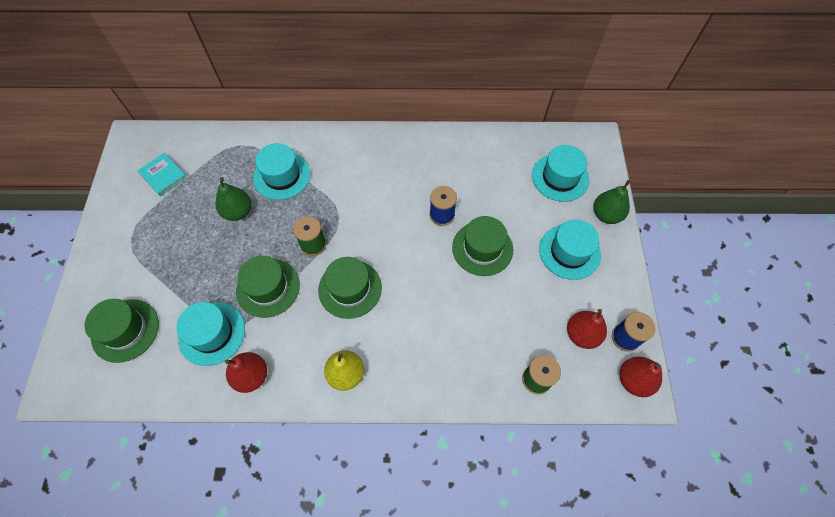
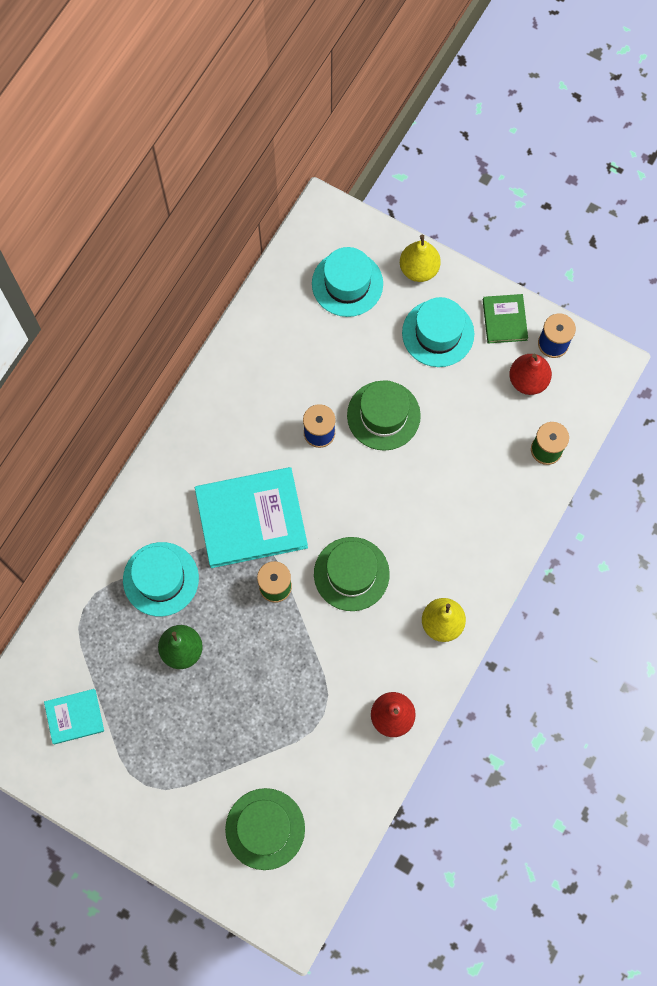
camera: 60 degrees left, 10 degrees up
turquoise hat [177,302,245,366] -> none
green hat [236,256,300,318] -> none
green pear [594,180,630,224] -> yellow pear [400,235,441,282]
red pear [620,357,662,397] -> none
none -> turquoise book [195,467,308,568]
none -> green book [483,294,528,344]

